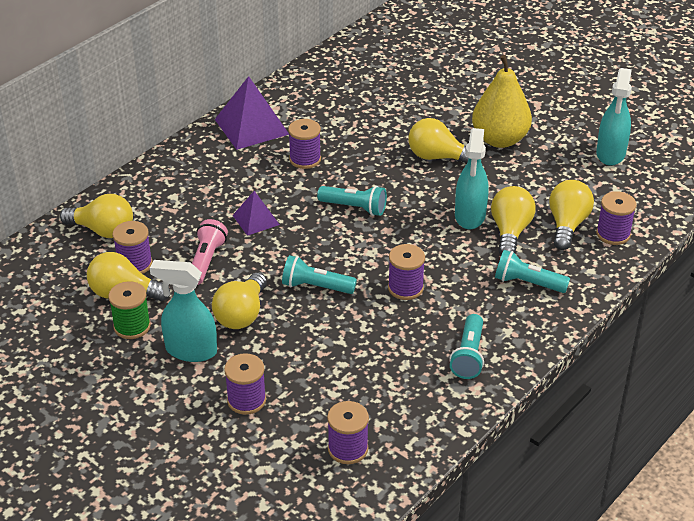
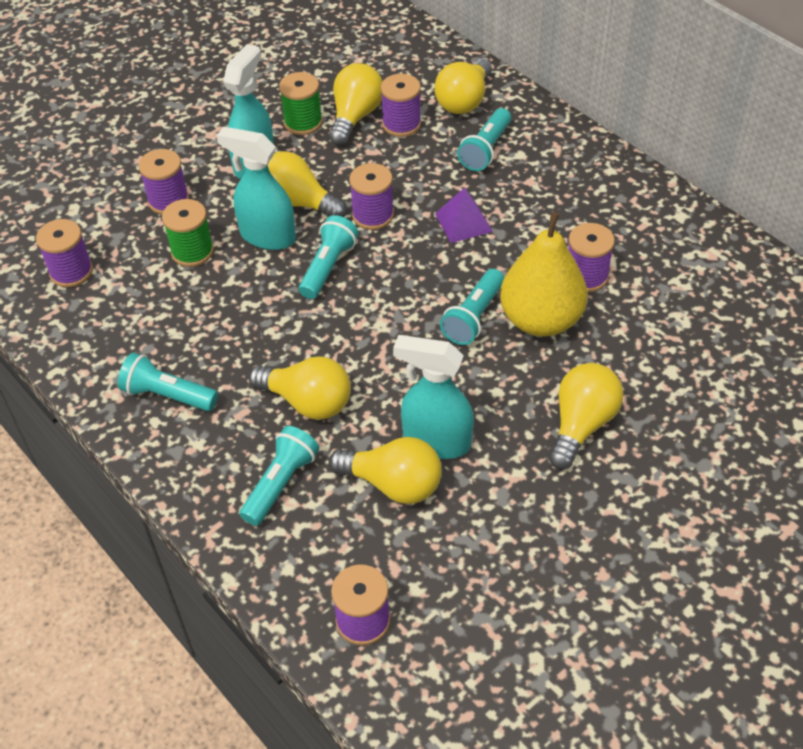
camera: 100 degrees right, 10 degrees up
pink flashlight [192,219,228,285] -> none
purple pyramid [215,76,289,150] -> none
purple spool [388,244,425,300] -> purple spool moved to [349,163,394,230]
yellow pear [472,55,532,148] -> yellow pear moved to [500,212,588,337]
yellow light bulb [549,180,594,250] -> yellow light bulb moved to [249,356,351,420]
turquoise spray bottle [596,68,632,166] -> turquoise spray bottle moved to [216,127,296,250]
none -> green spool [162,199,214,267]
none -> turquoise flashlight [457,108,511,171]

